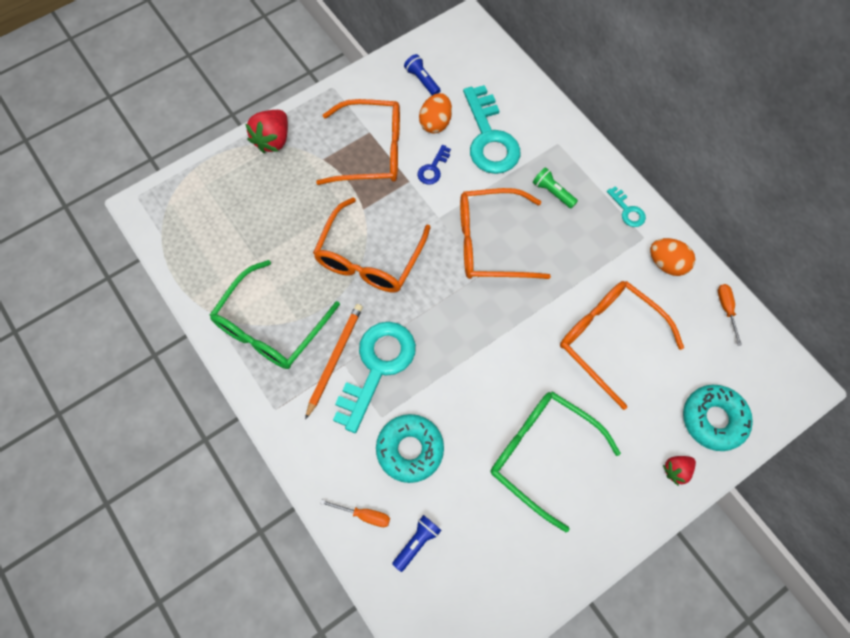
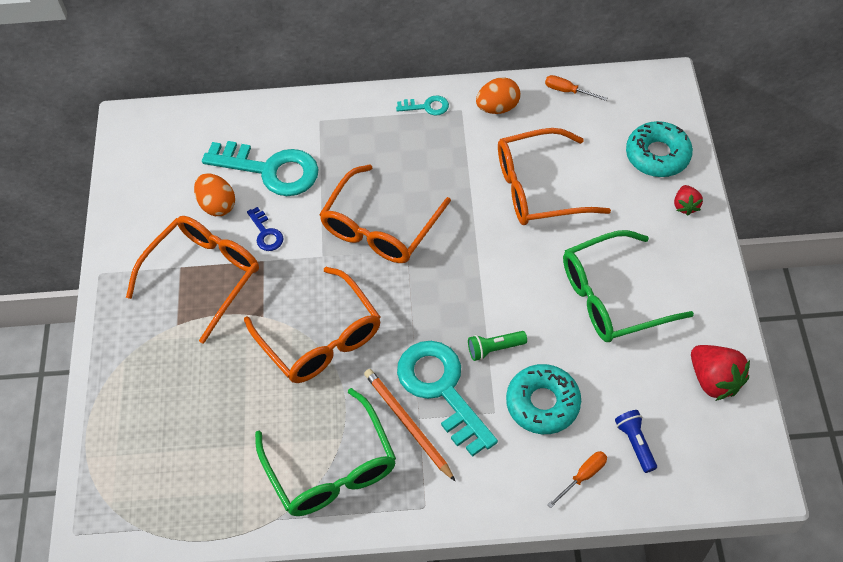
camera: 55 degrees left, 10 degrees down
red strawberry [245,110,288,153] -> red strawberry moved to [691,345,750,401]
blue flashlight [404,54,441,95] -> none
green flashlight [533,167,578,209] -> green flashlight moved to [468,331,527,361]

